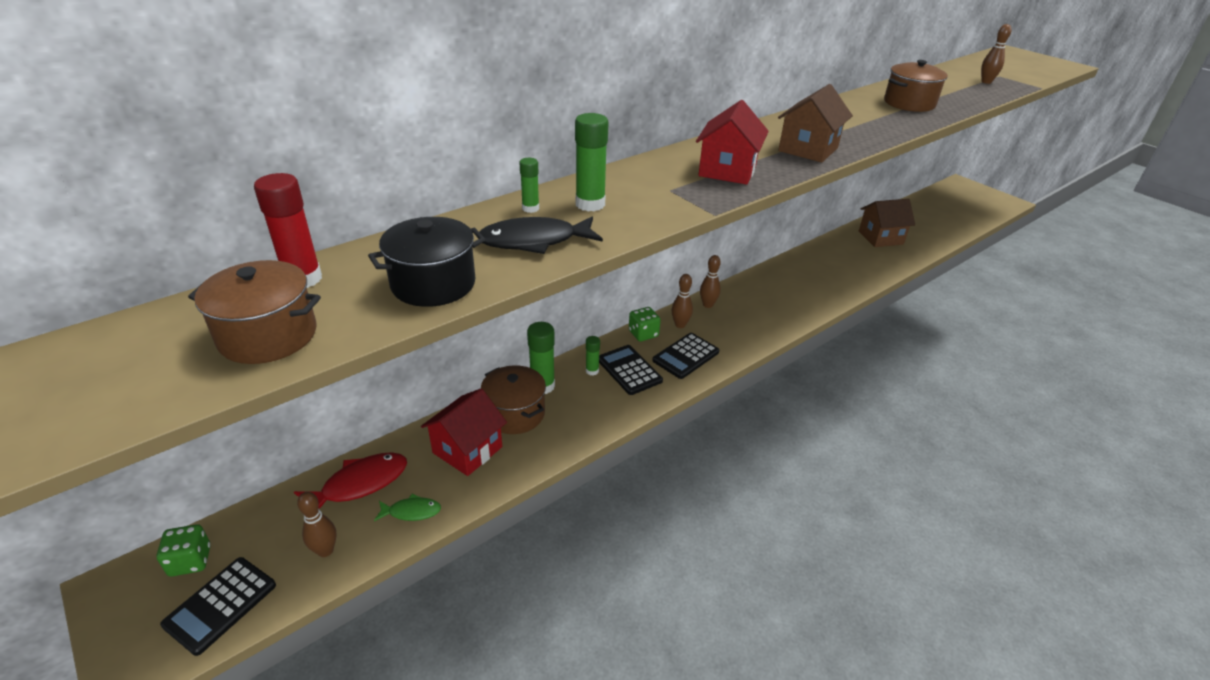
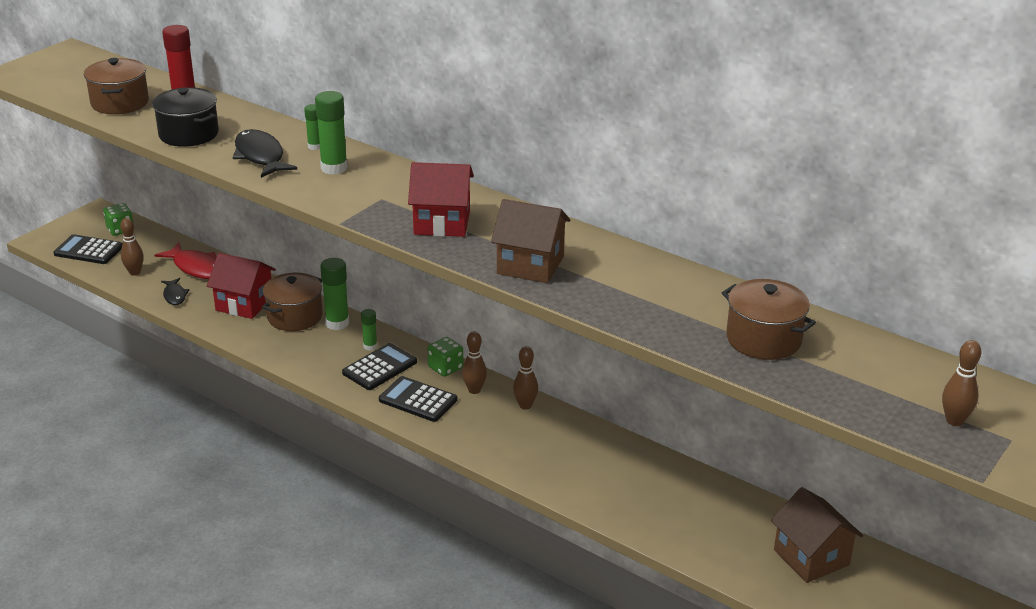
camera: 75 degrees right, 5 degrees down
green fish [374,494,441,521] -> black fish [161,278,190,305]

